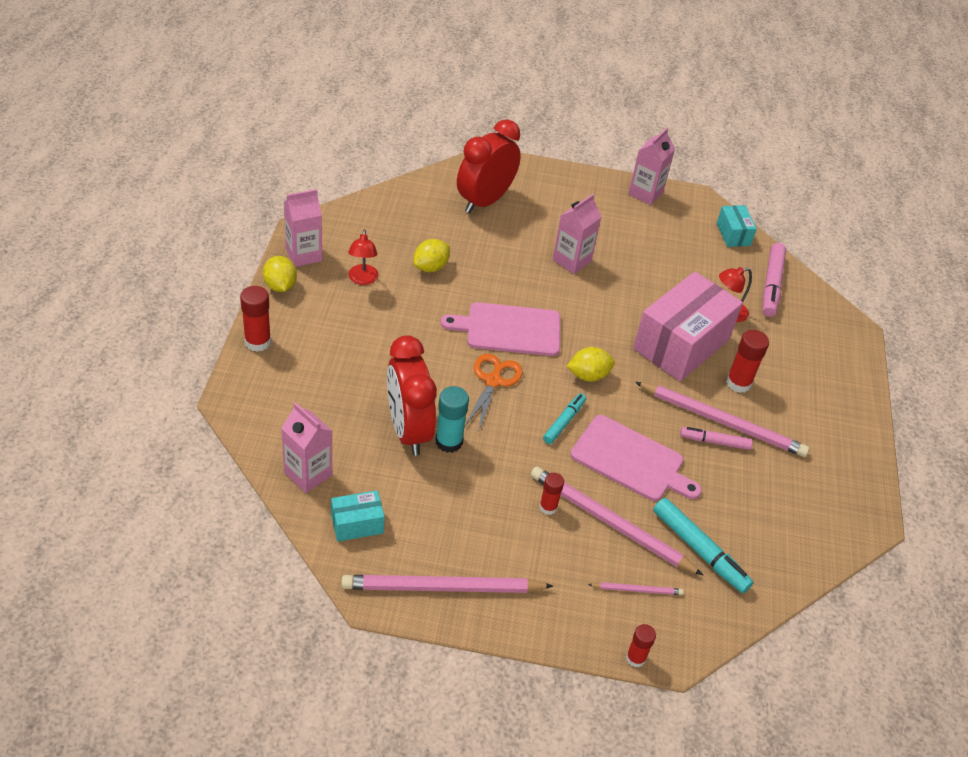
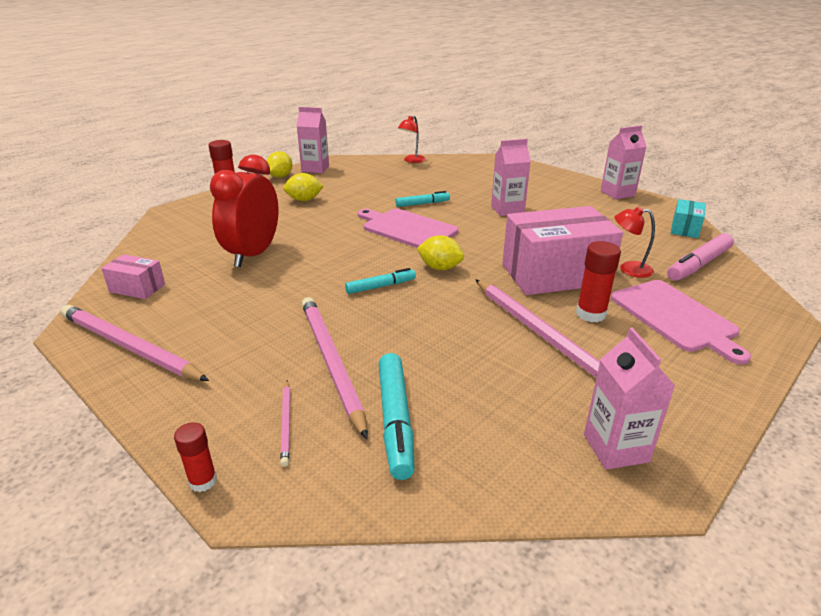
camera: 40 degrees right, 15 degrees down
pink carton [281,402,332,493] -> pink carton moved to [584,328,675,470]
turquoise box [331,490,385,541] -> pink box [101,254,165,299]
red lamp [348,230,379,285] -> red lamp moved to [398,116,425,163]
yellow lemon [413,239,450,272] -> yellow lemon moved to [283,173,324,201]
turquoise glue stick [435,386,469,453] -> none
red clock [457,119,521,213] -> none
orange scissors [464,354,523,433] -> none
red glue stick [539,473,564,515] -> none
pink cutting board [570,415,702,501] -> pink cutting board moved to [611,280,751,365]
pink pencil [588,582,684,595] -> pink pencil turned 45 degrees clockwise [280,380,290,467]
pink marker [680,427,752,450] -> none
none -> turquoise marker [396,191,450,207]

